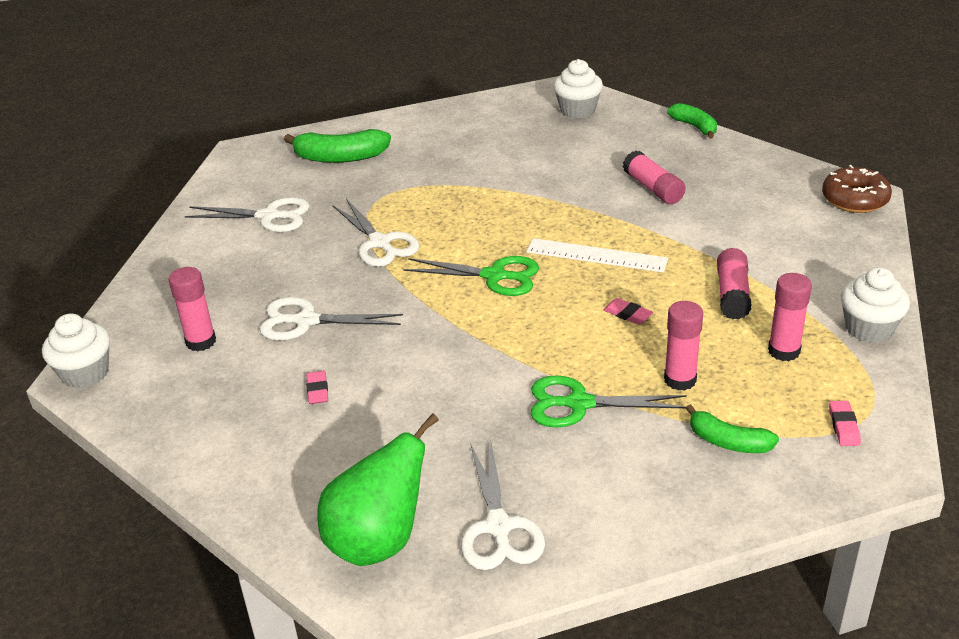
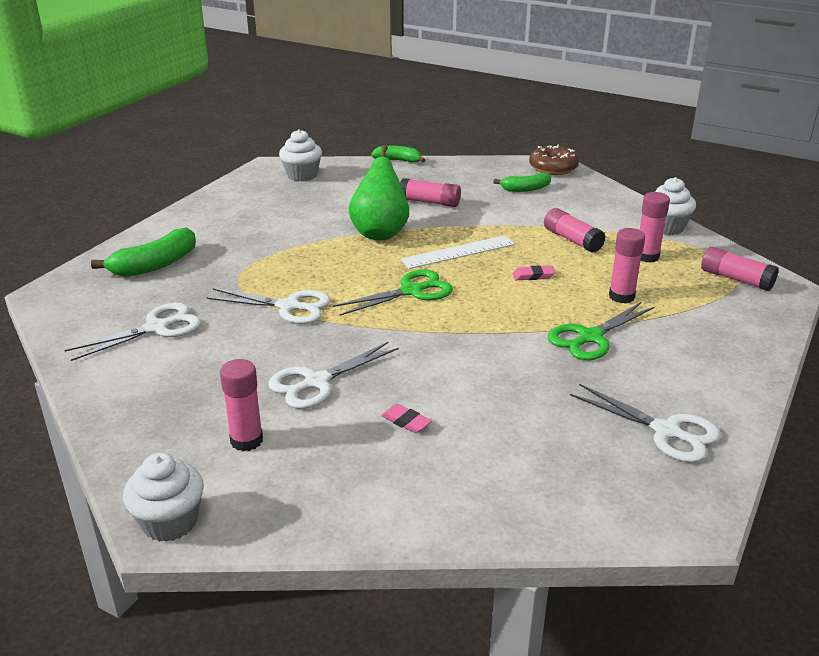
camera: 45 degrees left, 5 degrees down
green pear [317,413,439,566] -> green pear moved to [349,145,409,240]
green banana [686,404,779,453] -> green banana moved to [494,173,551,192]
pink eraser [829,401,861,446] -> pink glue stick [701,246,779,291]

